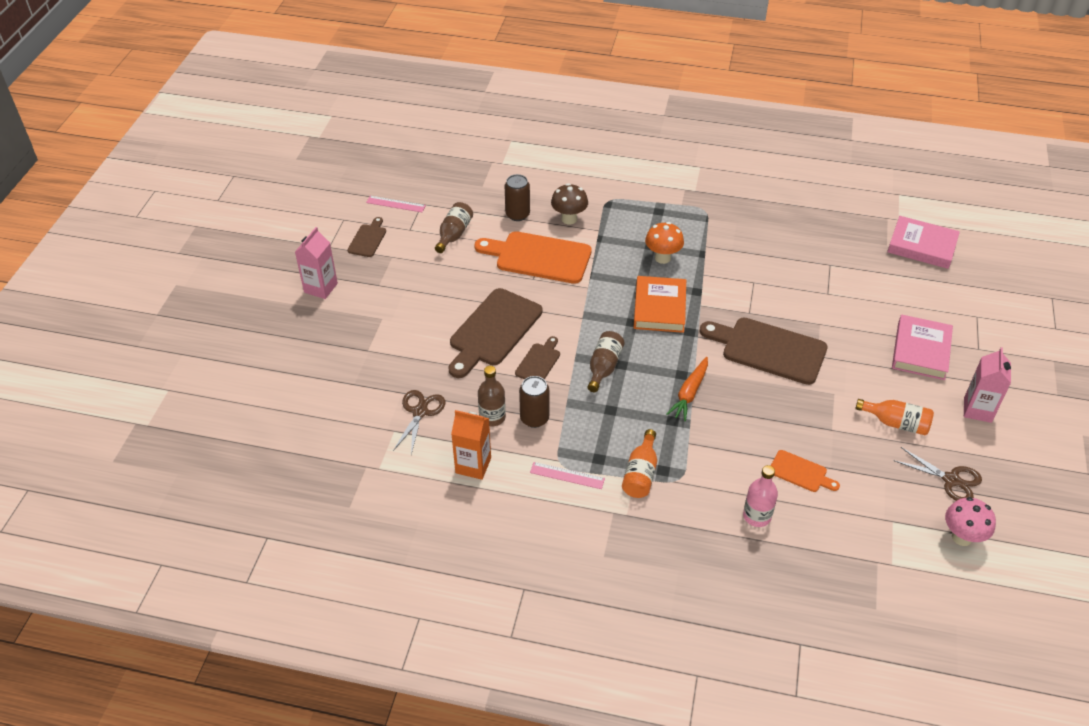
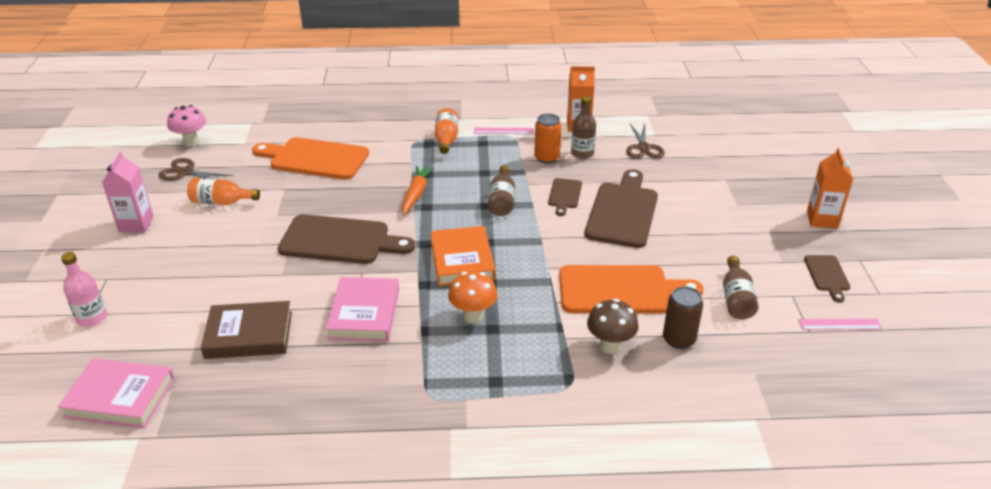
camera: 165 degrees right, 10 degrees down
pink carton [295,227,338,299] -> orange carton [807,148,853,229]
brown can [519,376,550,428] -> orange can [534,113,562,164]
pink bottle [743,465,778,527] -> pink bottle moved to [61,252,107,327]
orange cutting board [771,450,840,492] -> orange cutting board [252,137,369,179], size x2.00
pink book [892,315,953,380] -> pink book moved to [326,277,399,342]
none -> brown book [201,301,292,359]

